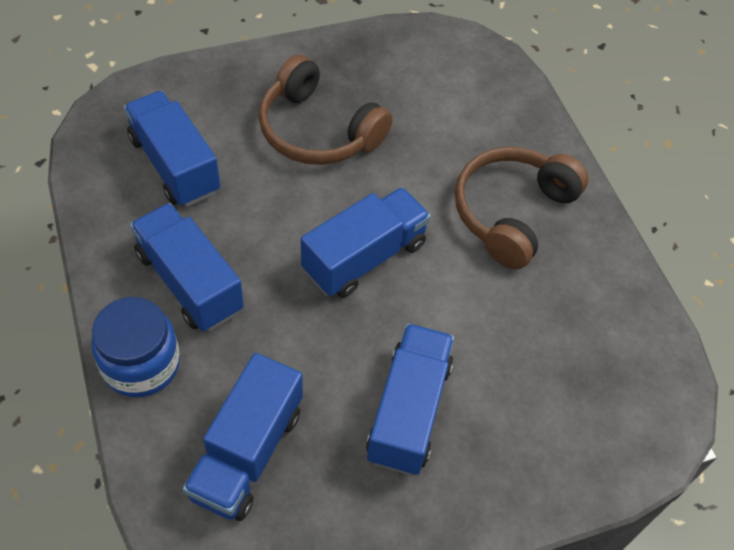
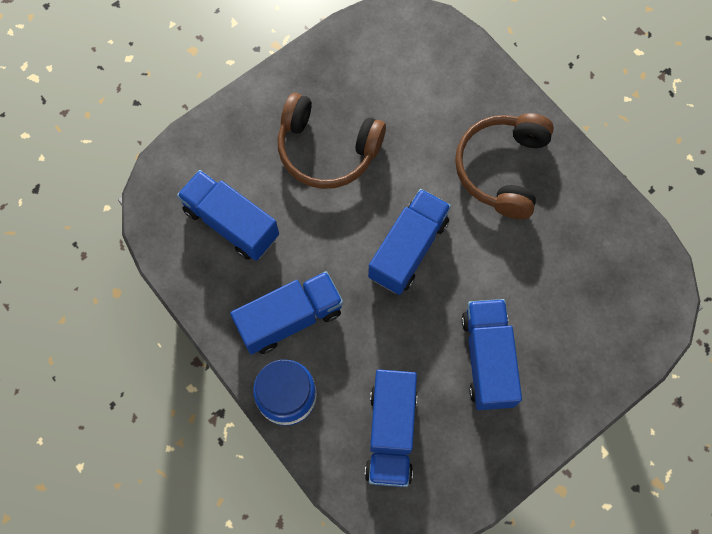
camera: 15 degrees left, 15 degrees up
blue truck [130,203,244,331] -> blue truck turned 120 degrees clockwise [230,271,343,355]

